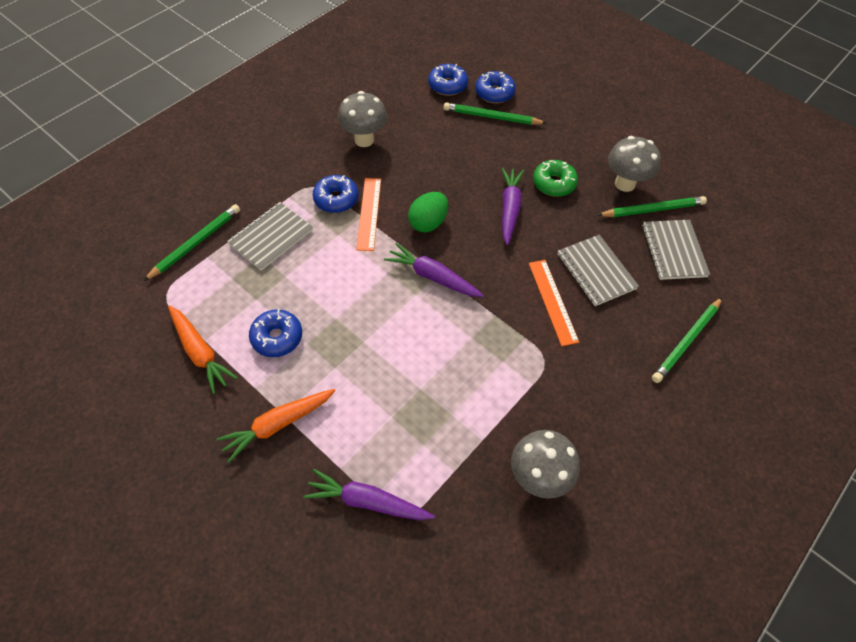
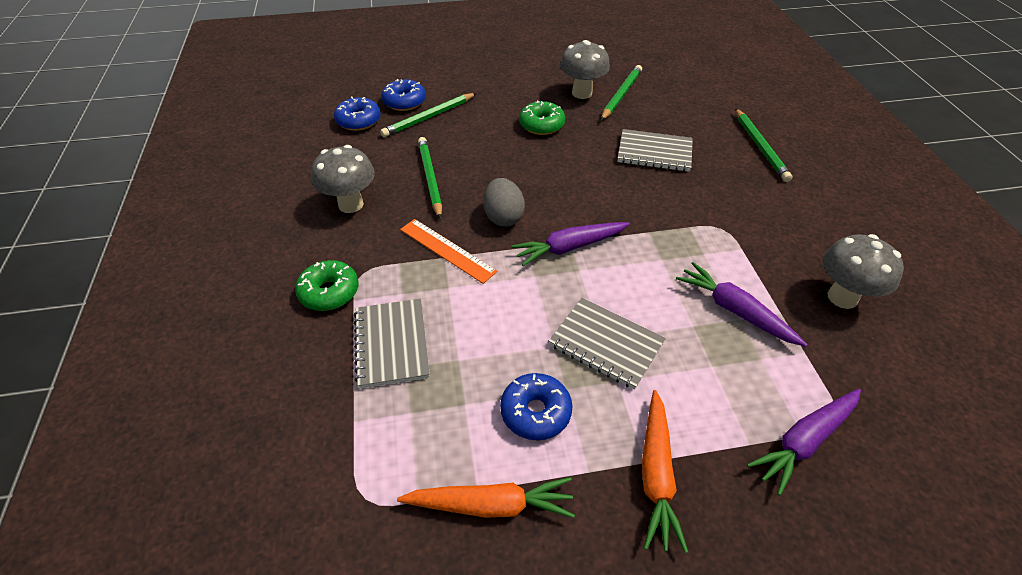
camera: 50 degrees left, 10 degrees down
green pencil [144,204,240,281] -> green pencil moved to [418,137,442,219]
blue donut [313,175,359,213] -> none
green egg [408,192,448,232] -> grey egg [483,178,525,227]
purple carrot [501,168,524,246] -> purple carrot moved to [676,262,808,347]
orange ruler [529,260,579,346] -> none
grey notebook [642,220,710,280] -> grey notebook moved to [549,298,666,390]
none -> green donut [295,260,358,311]

